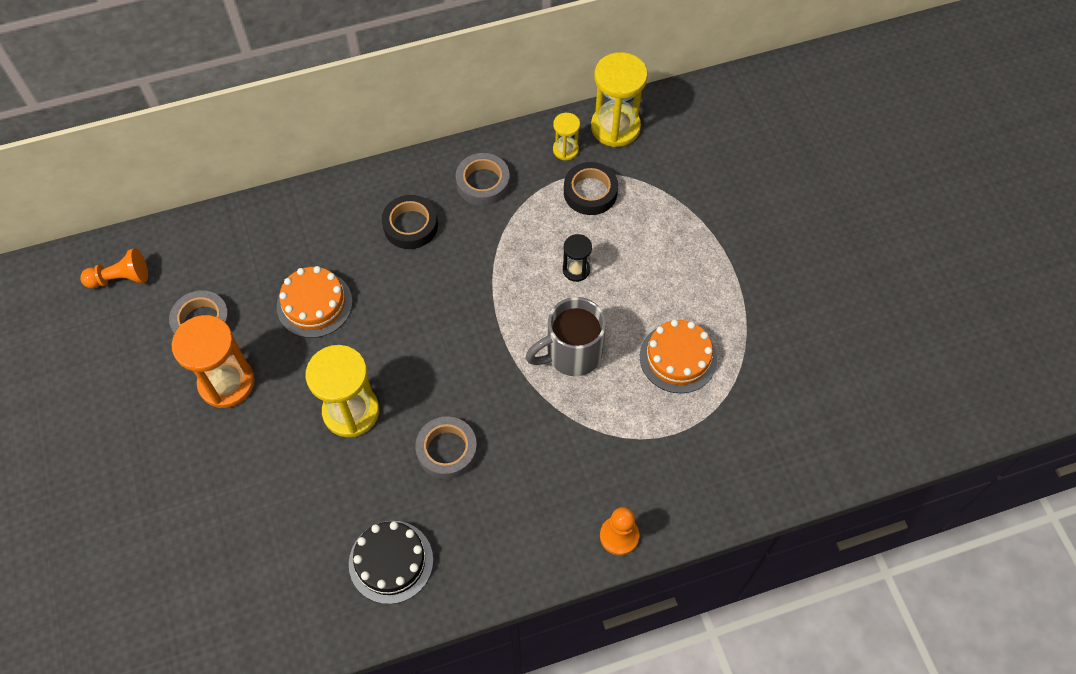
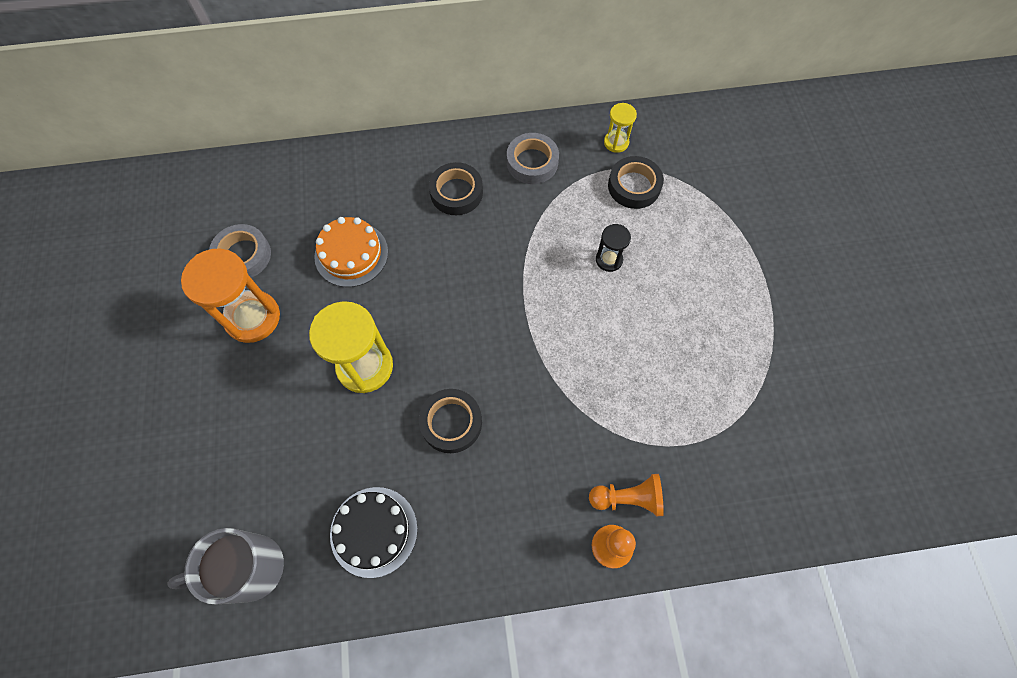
camera: 10 degrees right, 5 degrees up
orange pawn [80,248,148,288] -> orange pawn moved to [589,474,664,516]
grey tape [415,416,477,479] -> black tape [419,389,482,453]
grey mug [526,297,606,376] -> grey mug moved to [167,528,284,605]
yellow hourglass [591,52,648,147] -> none
orange cake [640,319,717,393] -> none

